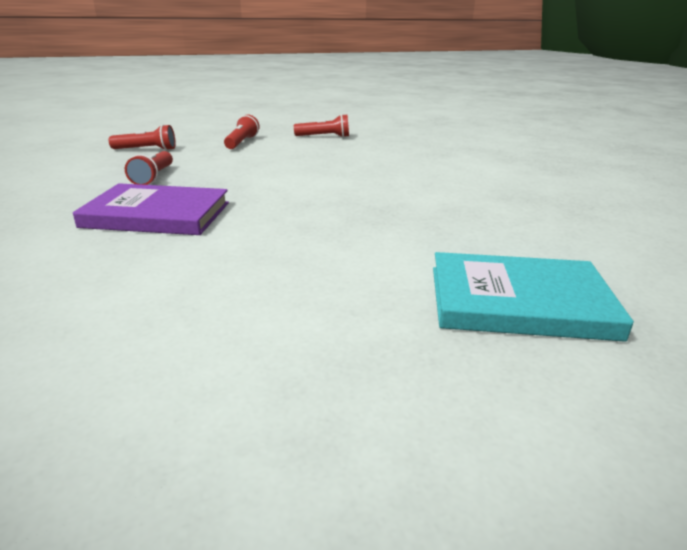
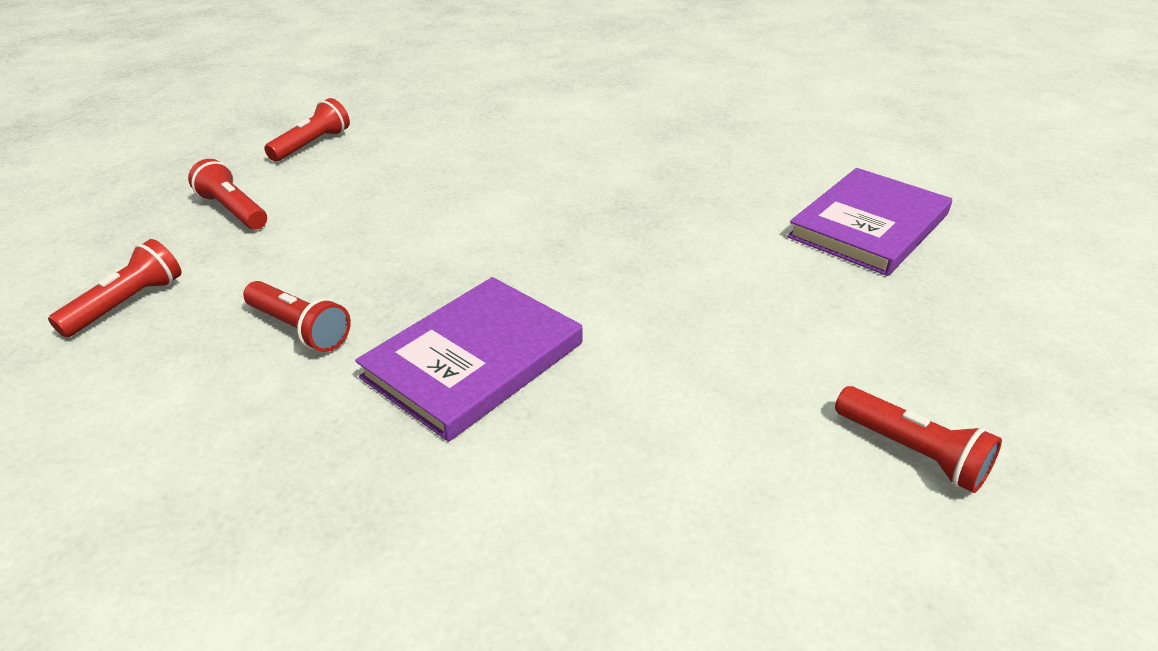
camera: 55 degrees left, 10 degrees up
turquoise book [433,252,634,342] -> purple book [787,168,952,276]
none -> red flashlight [835,386,1002,493]

